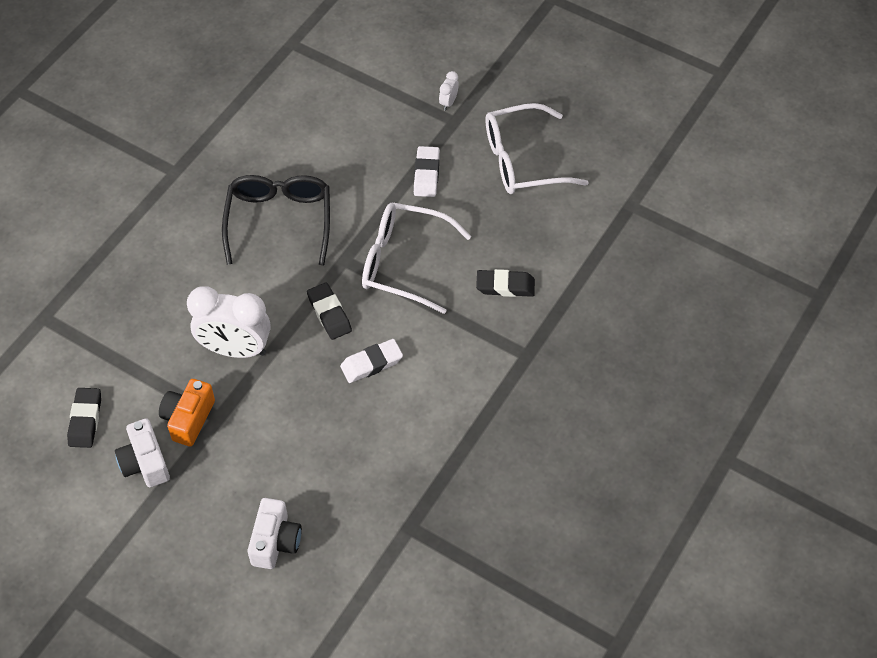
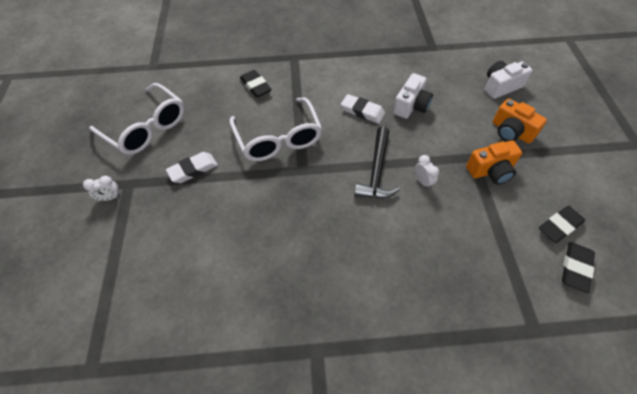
camera: 125 degrees left, 0 degrees up
white camera [115,418,170,487] -> white camera moved to [393,73,433,119]
white clock [187,286,271,358] -> white clock [415,155,439,189], size x0.41
black glasses [222,175,330,265] -> none
black eraser [307,283,352,340] -> black eraser moved to [562,242,595,293]
none -> black hammer [354,127,400,198]
none -> orange camera [493,99,547,144]

